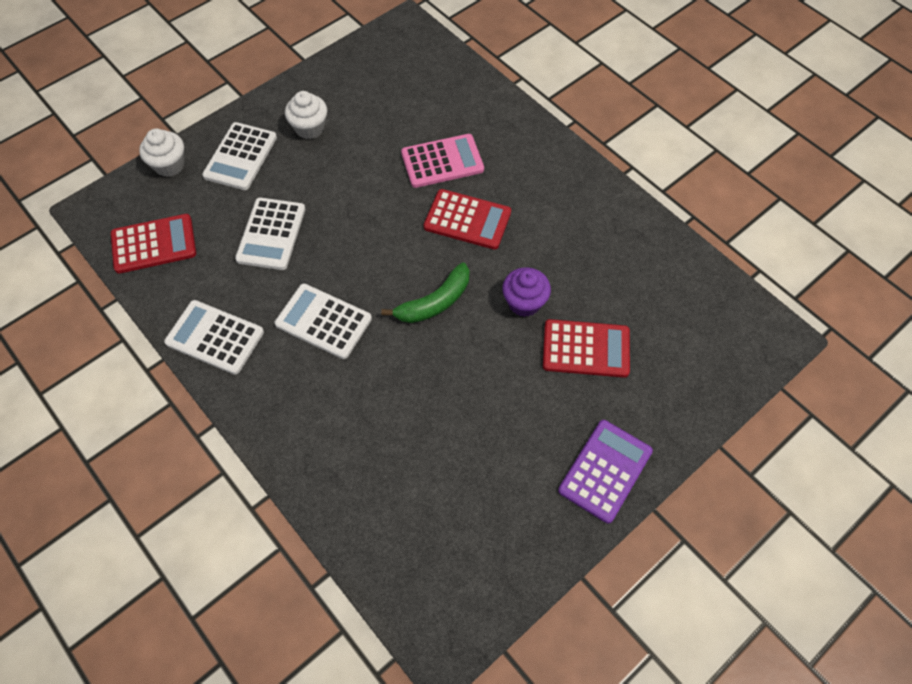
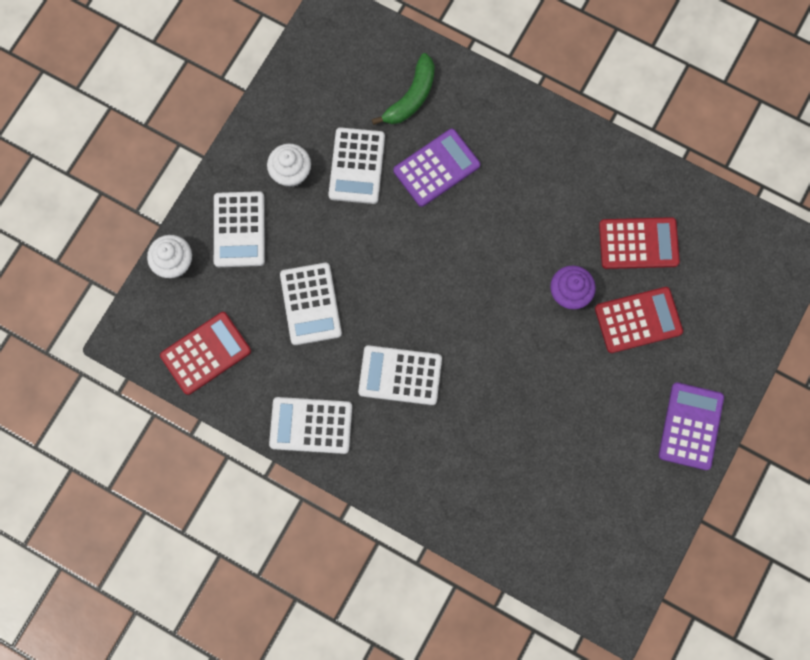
camera: 20 degrees left, 15 degrees up
green banana [381,263,469,323] -> green banana moved to [372,53,435,125]
pink calculator [401,134,484,188] -> purple calculator [393,129,480,207]
red calculator [424,189,511,250] -> red calculator moved to [599,217,680,269]
none -> white calculator [328,127,385,204]

